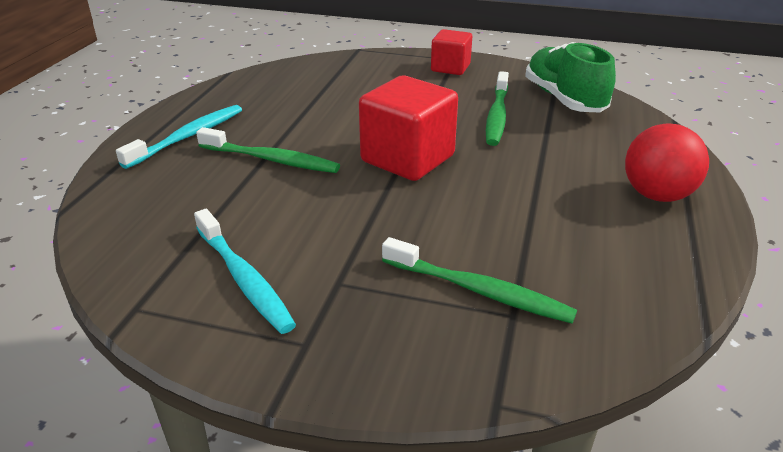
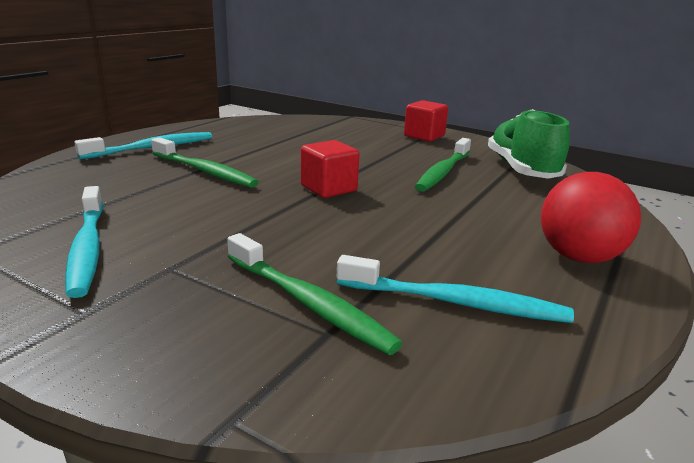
camera: 15 degrees right, 10 degrees down
red cube [359,76,458,181] -> red cube [301,140,359,198], size x0.60
none -> turquoise toothbrush [337,255,574,323]

